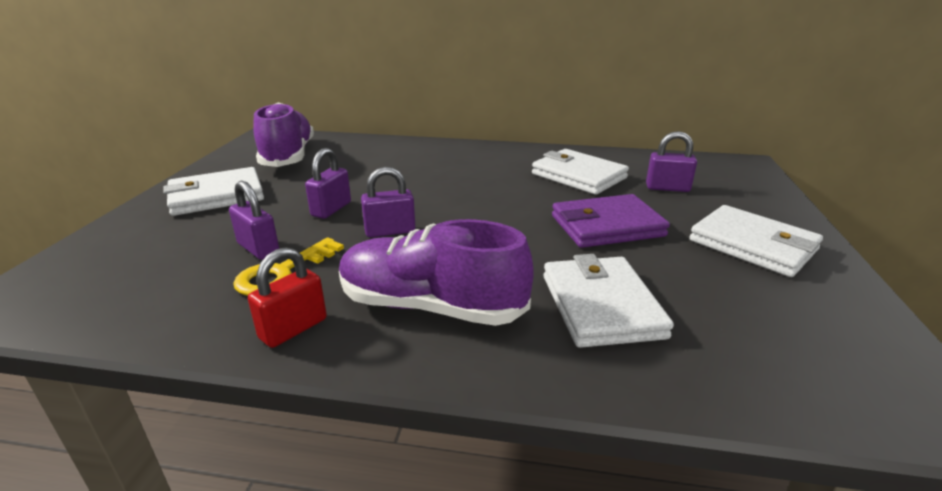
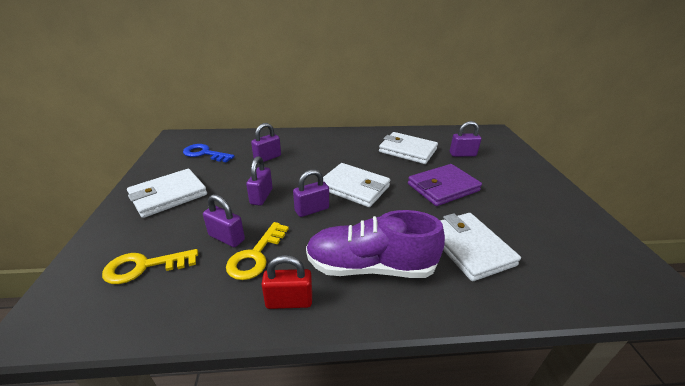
camera: 15 degrees left, 5 degrees up
red padlock [248,247,327,348] -> red padlock turned 60 degrees clockwise [261,255,312,309]
purple shoe [253,103,314,167] -> blue key [183,144,235,163]
white wallet [689,205,823,277] -> white wallet moved to [323,163,390,207]
none -> yellow key [102,249,198,284]
none -> purple padlock [251,123,281,162]

